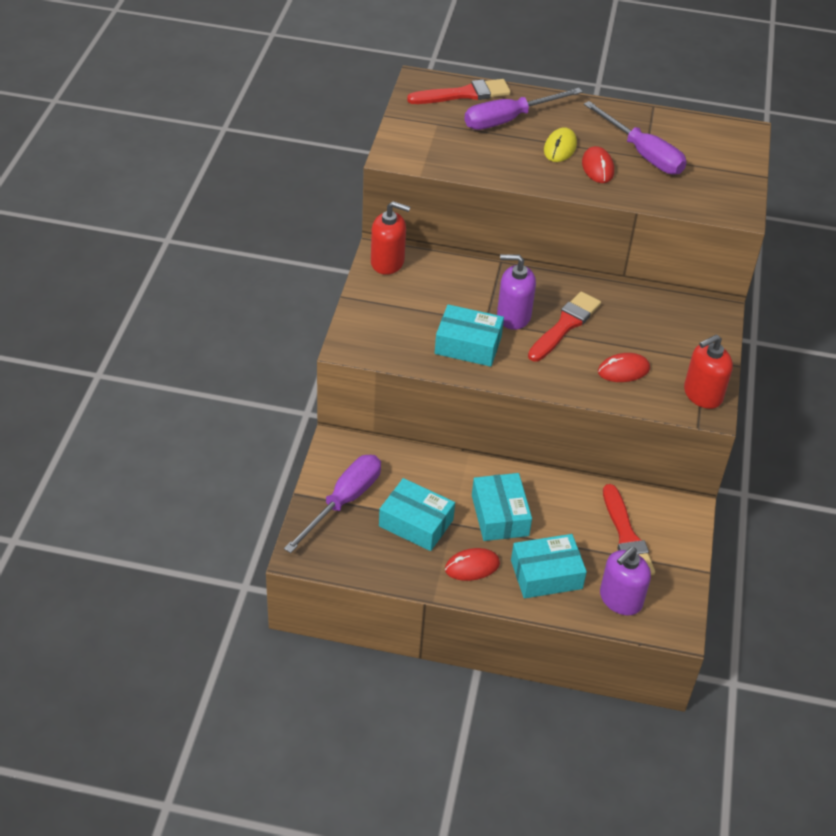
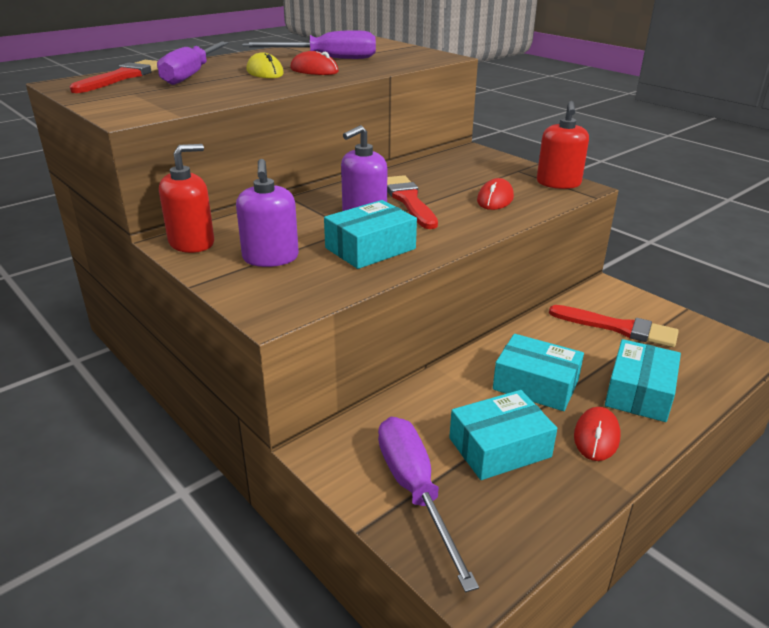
camera: 50 degrees left, 15 degrees down
purple soap dispenser [600,547,651,616] -> purple soap dispenser moved to [236,159,299,267]

